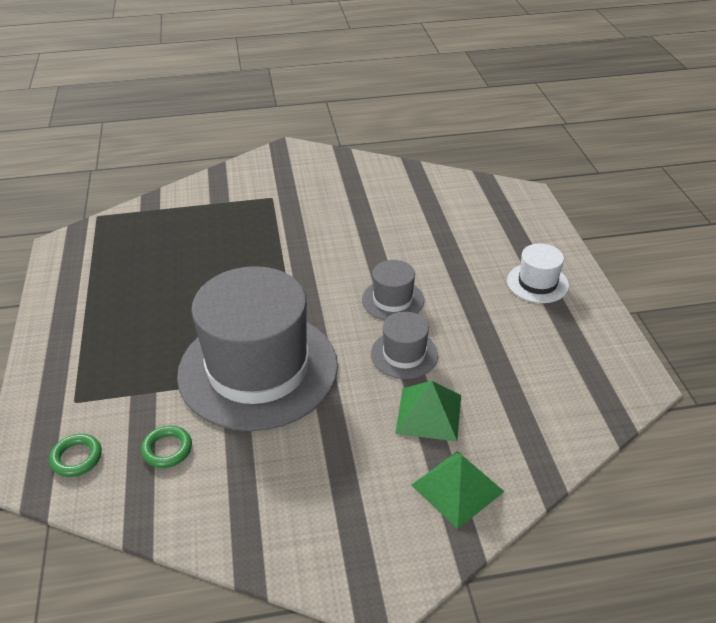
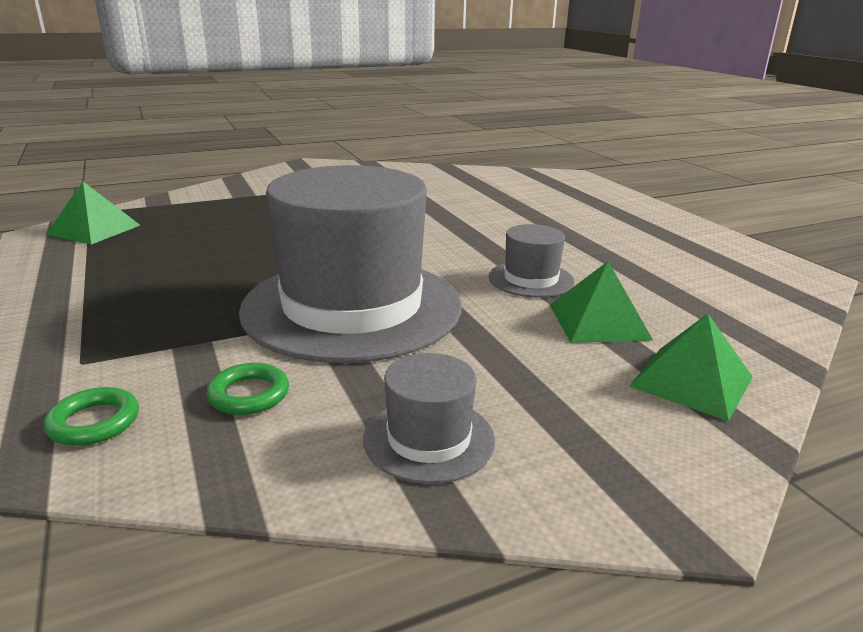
camera: 15 degrees left, 15 degrees down
grey hat [362,260,424,320] -> grey hat moved to [363,353,495,484]
white hat [507,243,569,303] -> none
none -> green pyramid [46,182,140,245]

